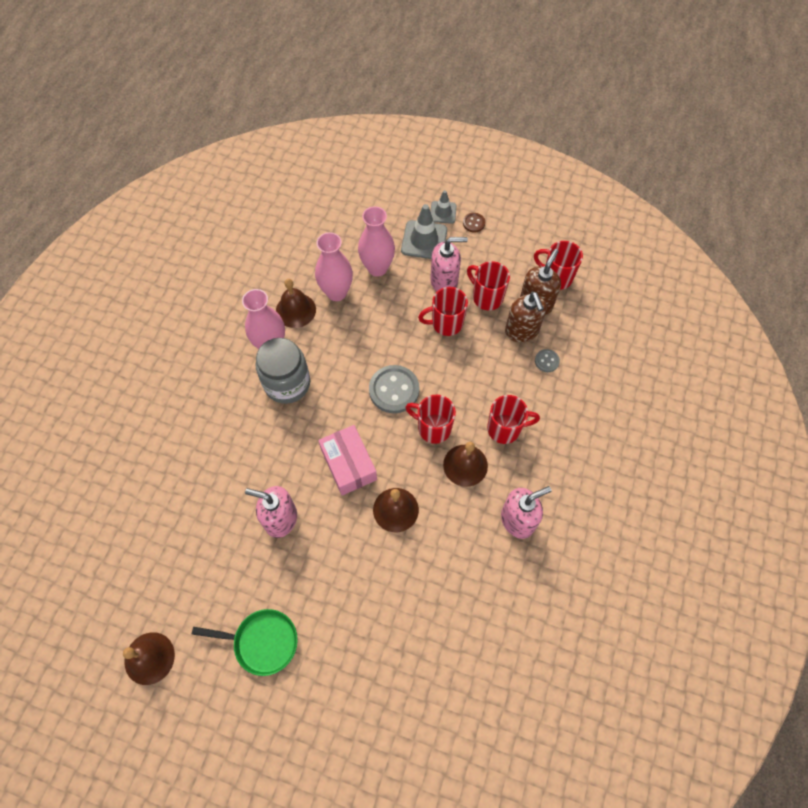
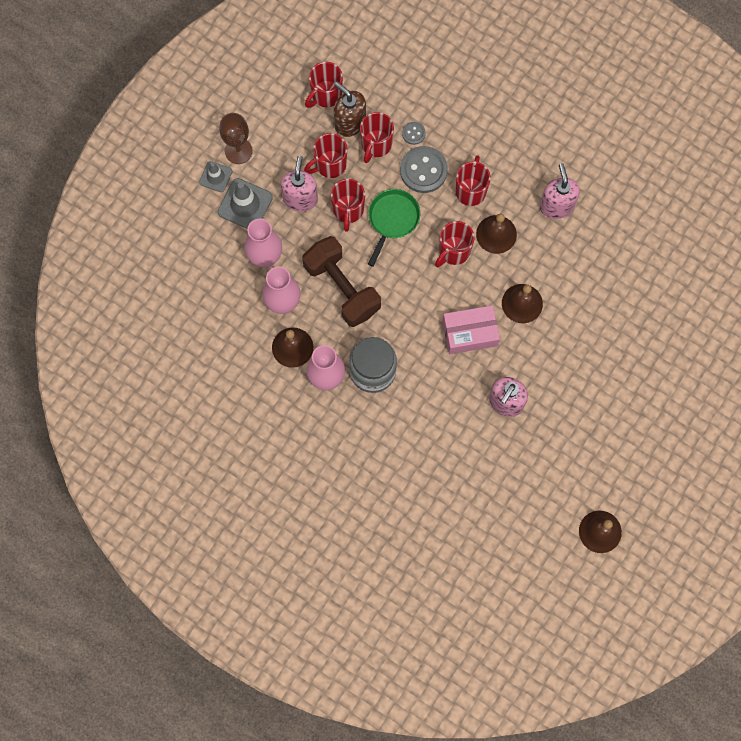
camera: 75 degrees left, 10 degrees up
green pan [192,609,298,676] -> green pan moved to [368,189,420,267]
grey button [369,365,420,413] -> grey button moved to [400,146,448,193]
brown button [463,213,485,232] -> brown goblet [219,113,253,164]
brown soap dispenser [505,292,547,343] -> red mug [360,112,394,163]
none -> brown dumbbell [302,236,381,327]

